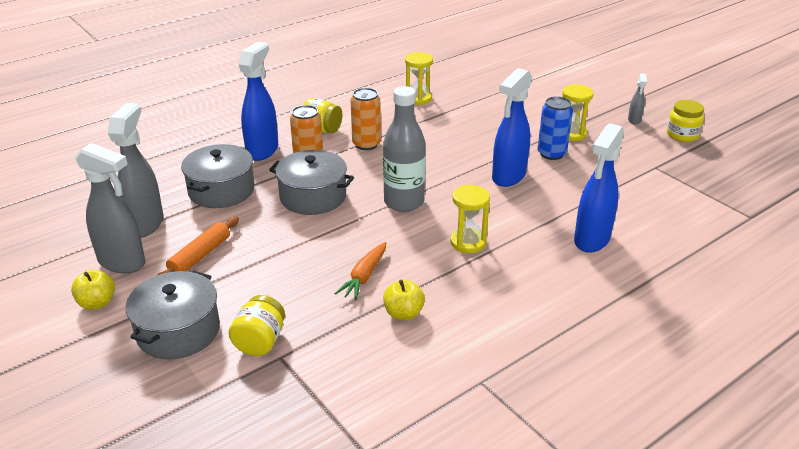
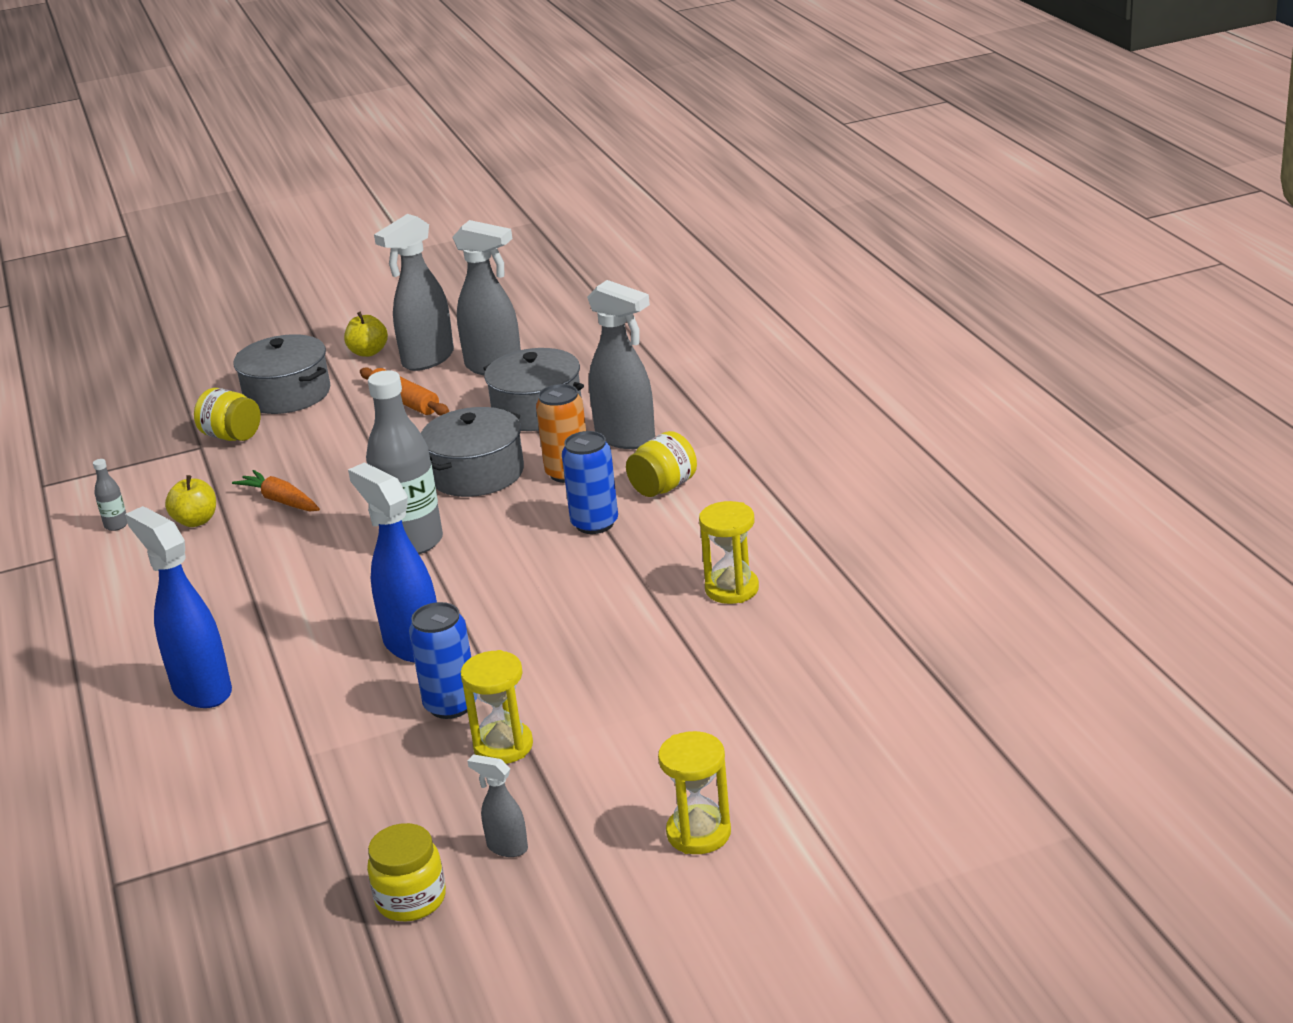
camera: 110 degrees right, 5 degrees down
blue spray bottle [238,42,278,161] -> grey spray bottle [587,280,655,449]
orange can [351,88,381,150] -> blue can [562,431,618,534]
yellow hourglass [450,185,490,253] -> yellow hourglass moved to [658,731,731,854]
none -> grey bottle [93,459,128,531]

